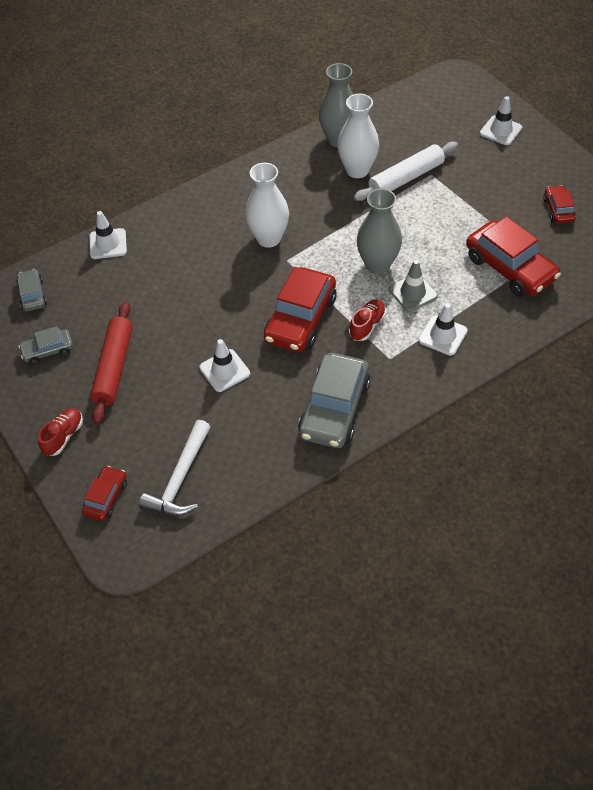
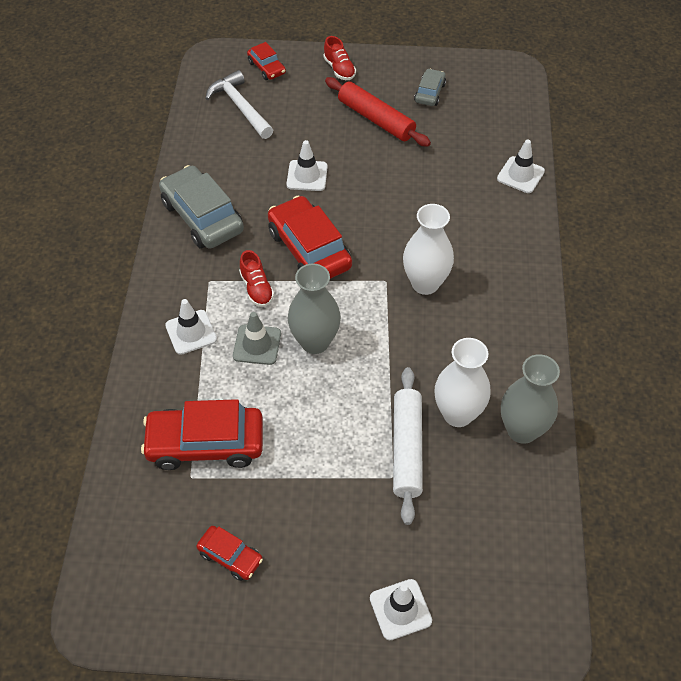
camera: 125 degrees right, 0 degrees up
grey car [16,269,47,312] -> none

